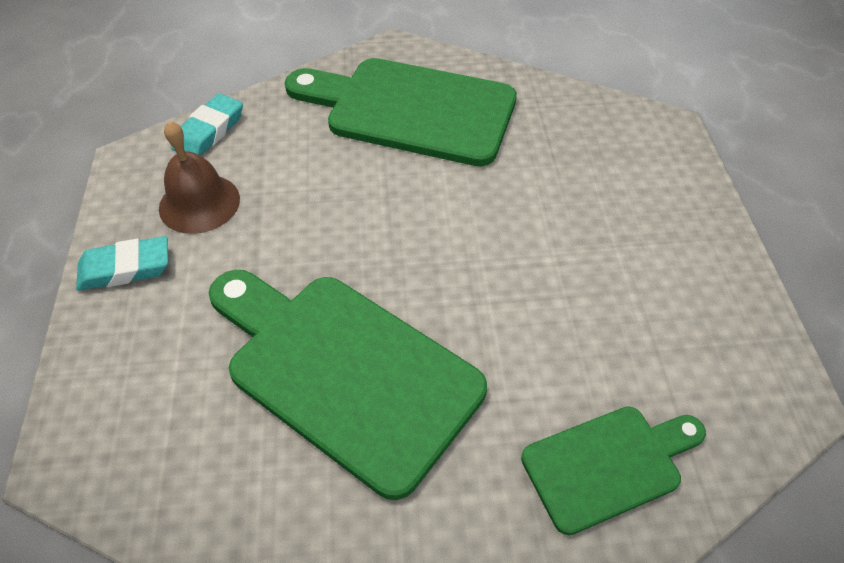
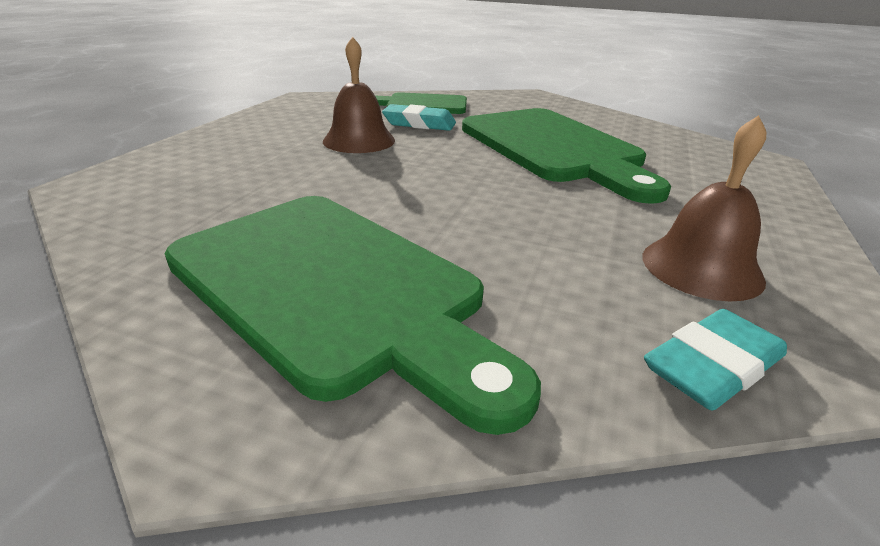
camera: 155 degrees left, 20 degrees down
turquoise eraser [76,236,168,291] -> turquoise eraser moved to [382,104,456,131]
none -> brown bell [323,36,395,153]

